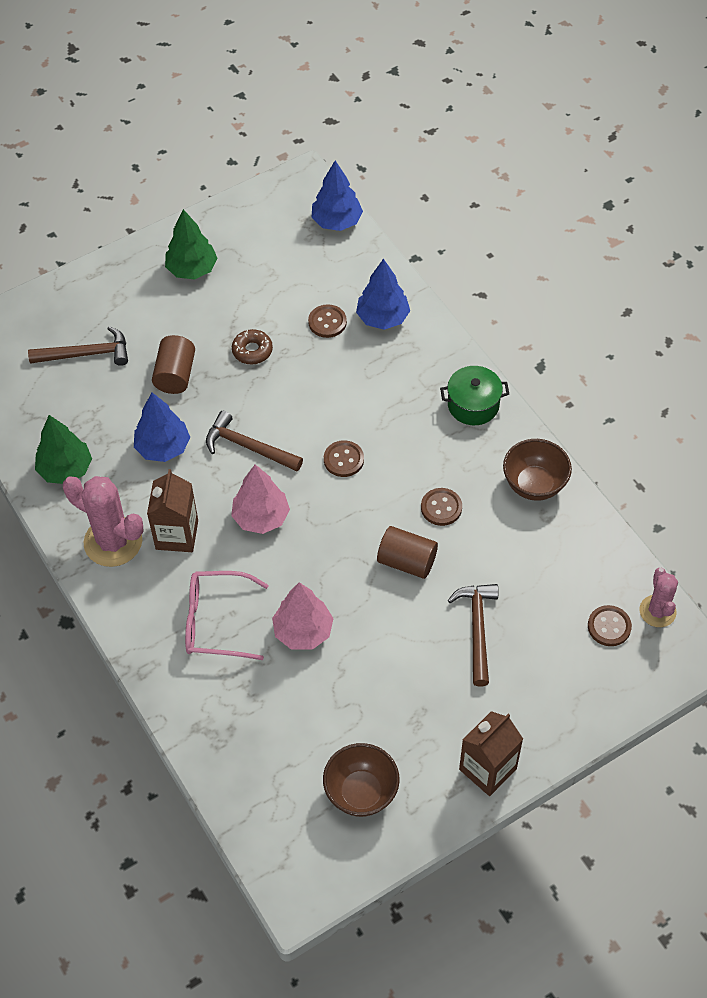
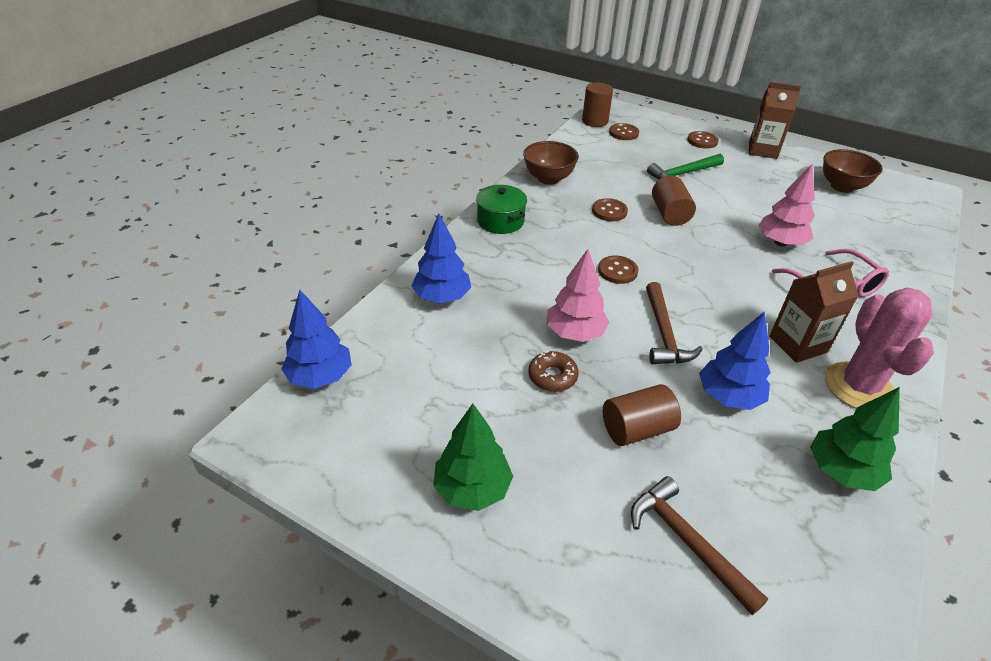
camera: 120 degrees left, 15 degrees down
pink tree [231,464,290,534] -> pink tree moved to [547,249,609,342]
brown button [308,304,347,338] -> brown button moved to [687,131,719,149]
brown hammer [448,584,498,686] -> green hammer [647,154,724,179]
pink cactus [639,568,678,627] -> brown cylinder [582,83,613,127]

